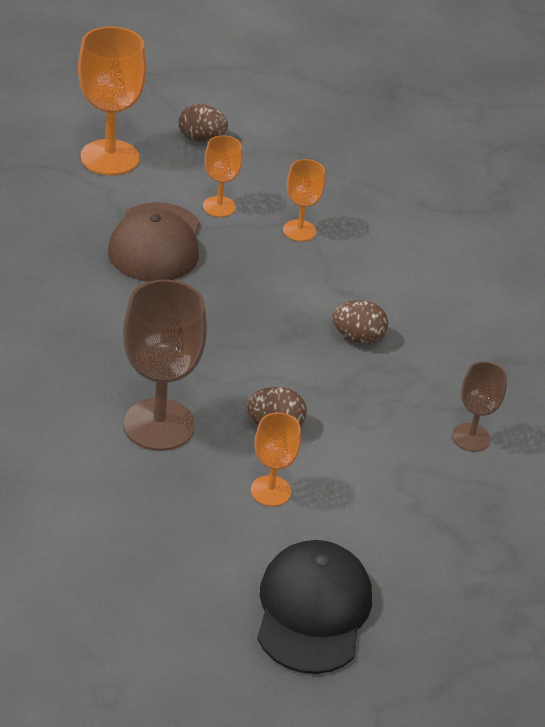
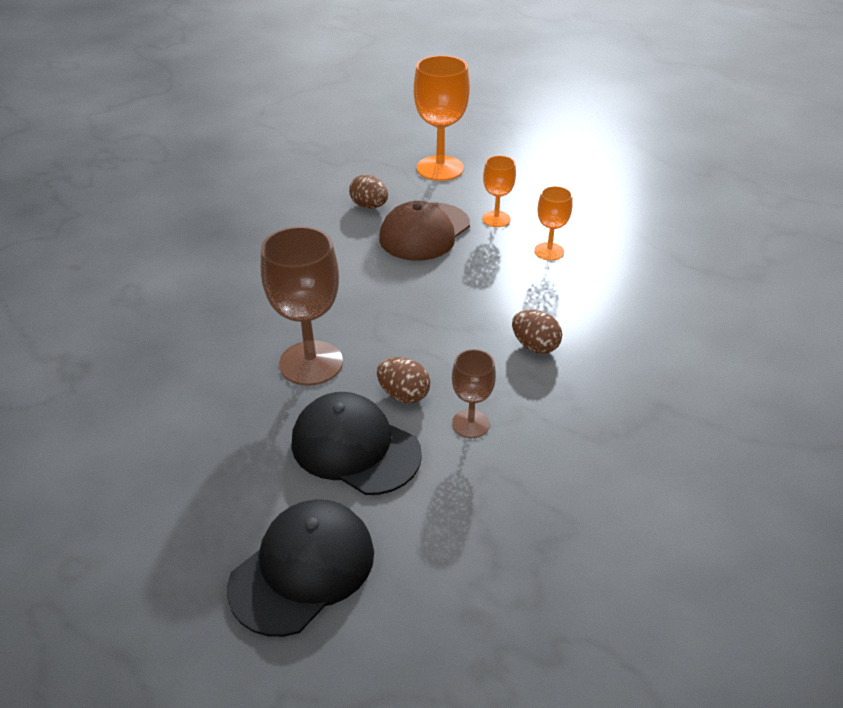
camera: 35 degrees right, 0 degrees up
brown egg [179,104,228,142] -> brown egg moved to [349,175,388,208]
orange goblet [251,412,301,506] -> black cap [291,392,422,495]
brown goblet [452,361,507,452] -> brown goblet moved to [452,349,496,438]

